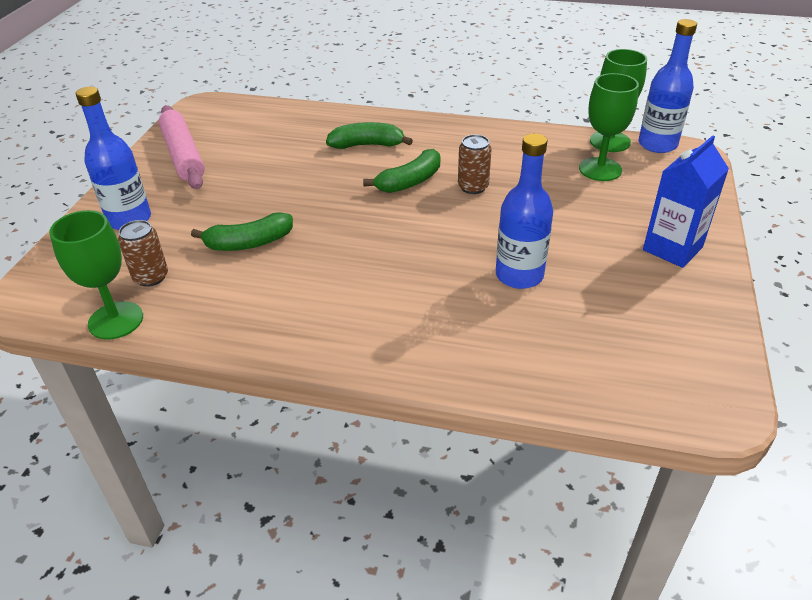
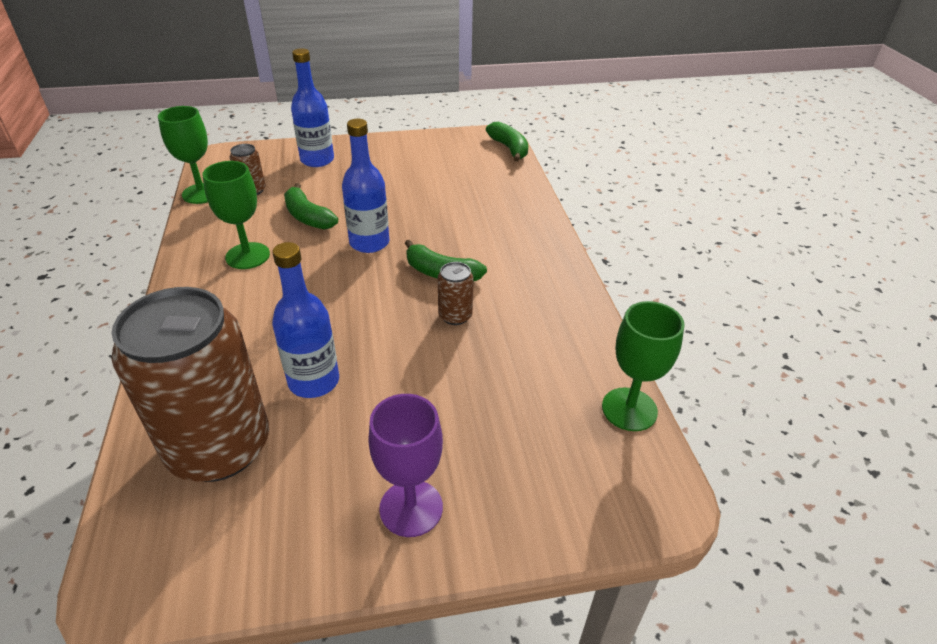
camera: 65 degrees right, 0 degrees up
pink rolling pin [159,105,205,189] -> none
green banana [326,122,413,149] -> green banana moved to [486,122,528,162]
green goblet [579,73,639,181] -> green goblet moved to [202,161,270,269]
blue bottle [639,19,697,153] -> blue bottle moved to [342,119,389,253]
blue carton [643,135,729,268] -> purple goblet [368,394,443,537]
none -> brown can [111,287,269,482]

